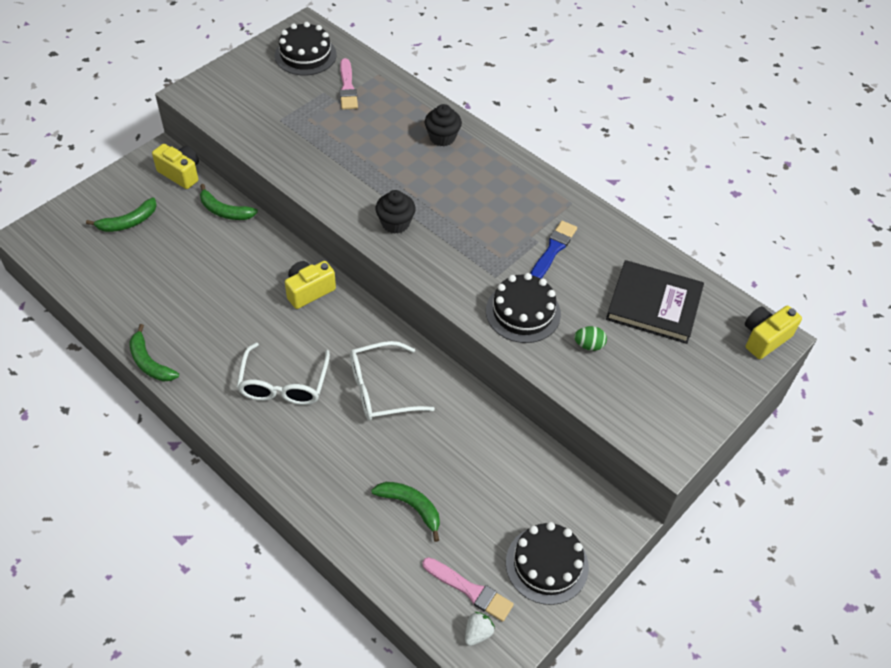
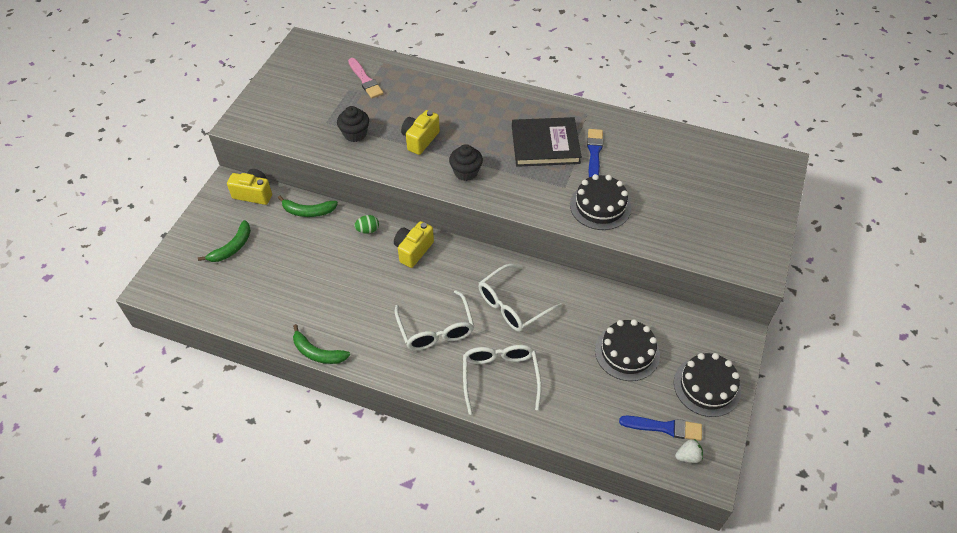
camera: 20 degrees left, 0 degrees up
black cake [275,22,337,75] -> black cake moved to [595,319,660,381]
green banana [371,482,440,542] -> none
pink brush [422,557,514,622] -> blue brush [619,416,702,441]
black cupcake [425,104,462,146] -> black cupcake moved to [337,106,369,142]
white strawberry [465,612,495,646] -> white strawberry turned 60 degrees clockwise [675,439,703,463]
green egg [574,326,607,351] -> green egg moved to [354,215,379,234]
black book [606,260,704,344] -> black book moved to [512,117,582,167]
yellow camera [745,306,802,359] -> yellow camera moved to [401,110,440,155]
none -> white glasses [463,345,541,415]

